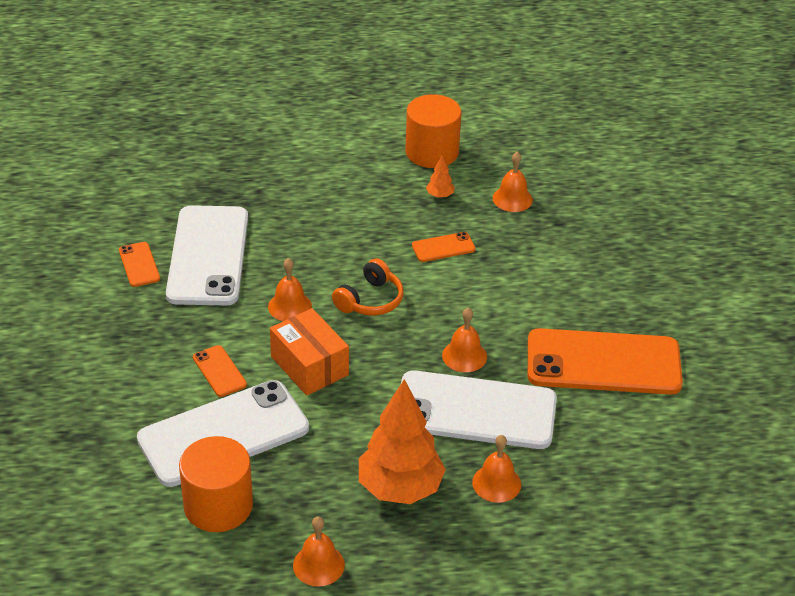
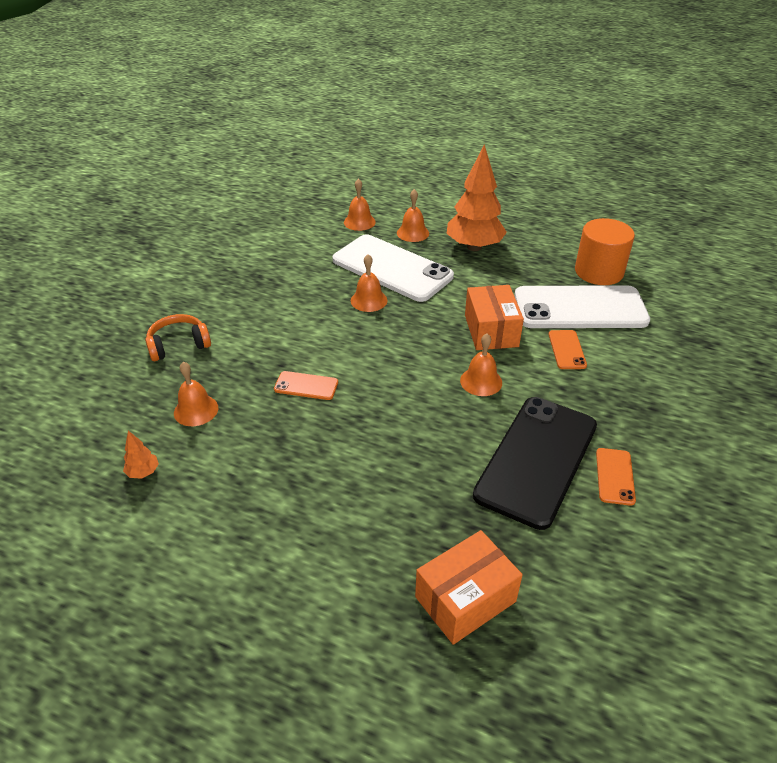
camera: 150 degrees left, 0 degrees up
white phone [166,205,248,305] -> black phone [473,397,597,530]
orange bell [293,517,345,586] -> orange bell moved to [344,179,376,231]
orange headphones [332,258,403,316] -> orange headphones moved to [145,314,211,361]
orange cylinder [405,94,461,168] -> none
orange tree [426,155,455,198] -> orange tree moved to [123,431,159,479]
orange phone [528,328,683,395] -> none
none -> orange box [415,530,523,645]

